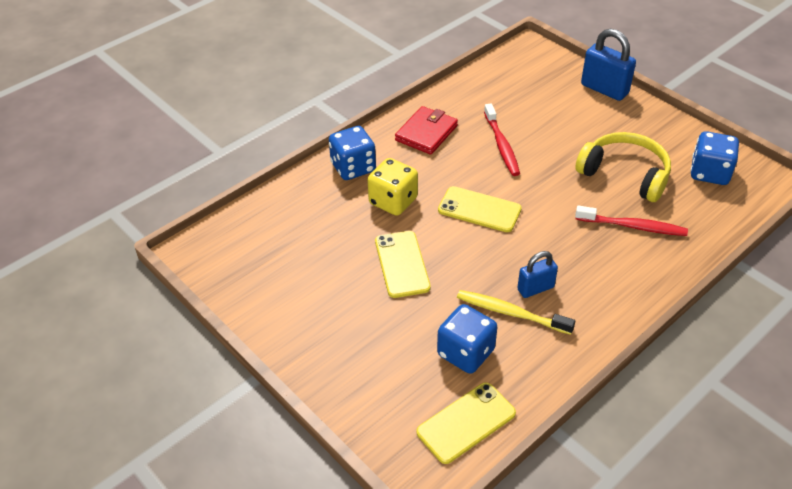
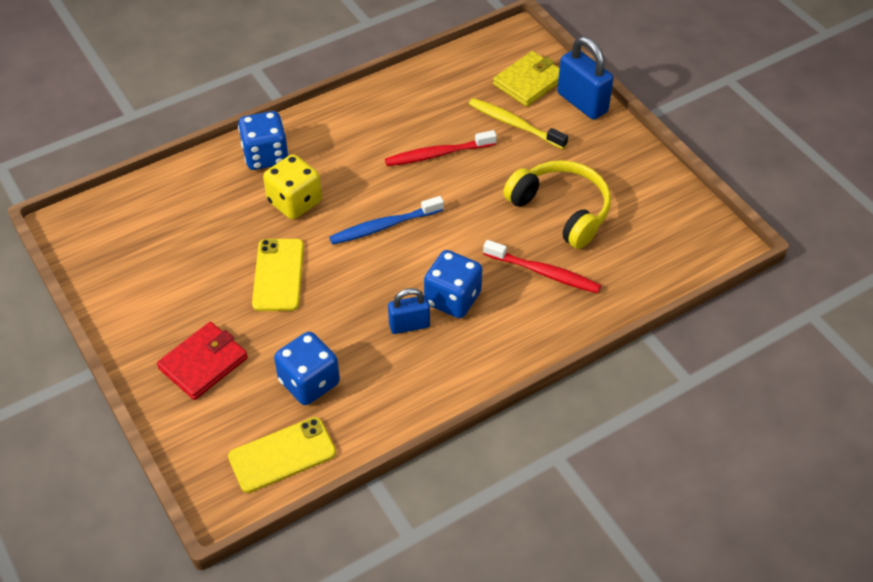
camera: 10 degrees right, 5 degrees up
red wallet [395,106,458,155] -> red wallet moved to [157,322,248,400]
yellow phone [438,186,522,232] -> blue toothbrush [329,196,444,245]
yellow toothbrush [457,290,575,335] -> yellow toothbrush moved to [469,98,568,149]
red toothbrush [484,104,520,176] -> red toothbrush turned 75 degrees clockwise [385,130,497,166]
blue dice [690,131,739,185] -> blue dice moved to [424,250,482,318]
none -> yellow wallet [493,51,560,107]

